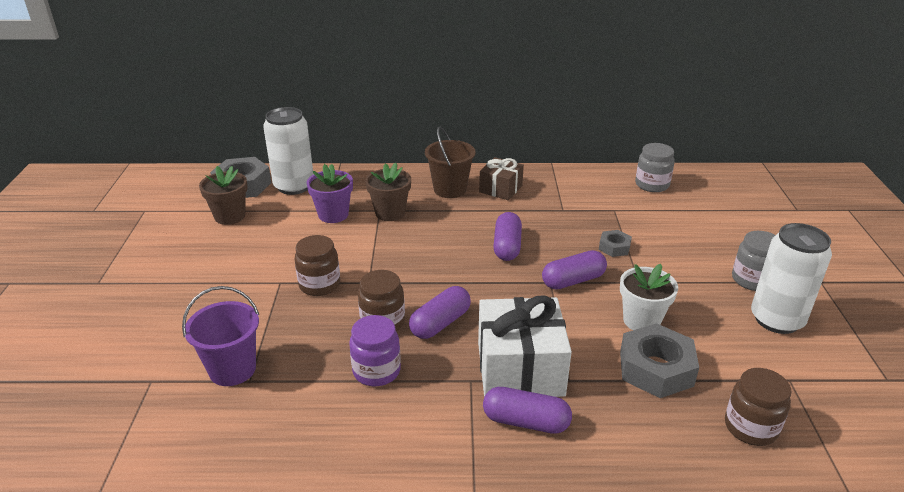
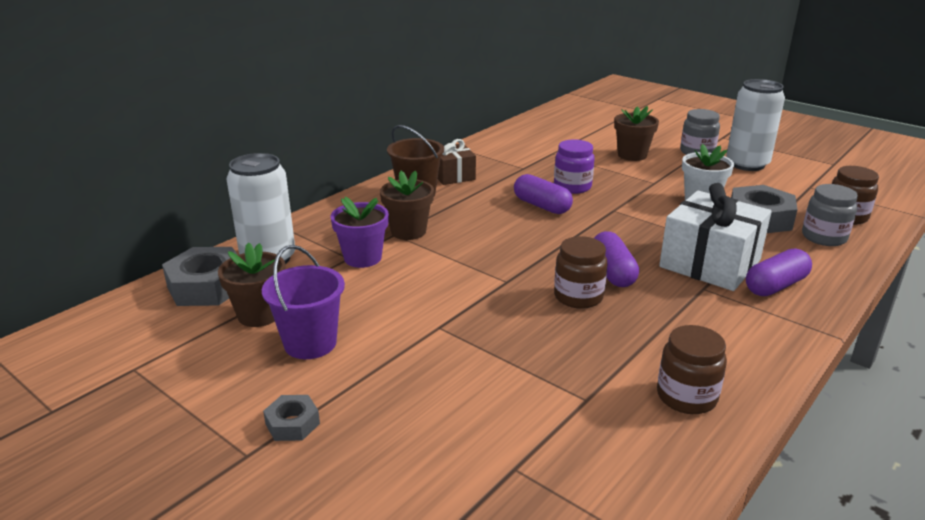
camera: 50 degrees left, 5 degrees down
purple bucket [182,286,259,386] -> purple bucket moved to [262,245,345,359]
brown jar [294,235,340,296] -> brown jar moved to [657,325,727,414]
purple jar [349,315,401,386] -> purple jar moved to [554,139,595,194]
purple capsule [542,250,607,290] -> none
grey nut [599,230,632,257] -> grey nut moved to [263,395,320,441]
grey jar [635,143,675,192] -> grey jar moved to [802,184,858,246]
none -> brown flower pot [614,106,659,161]

